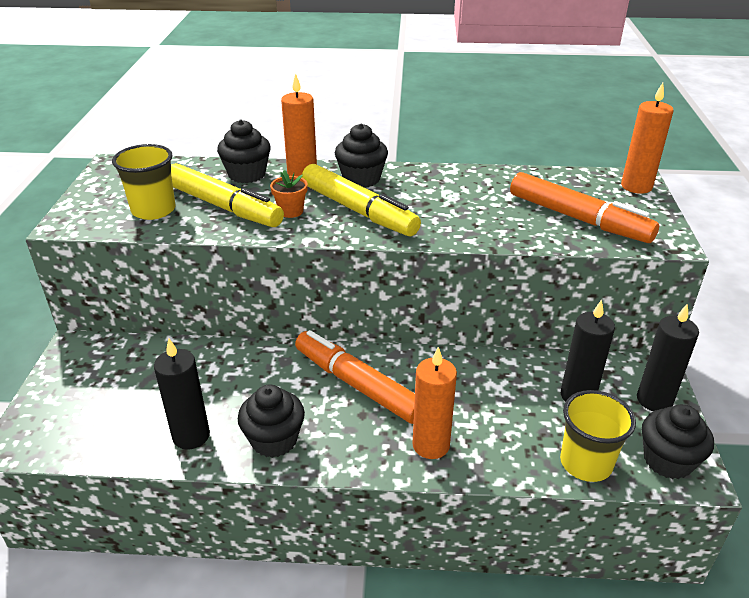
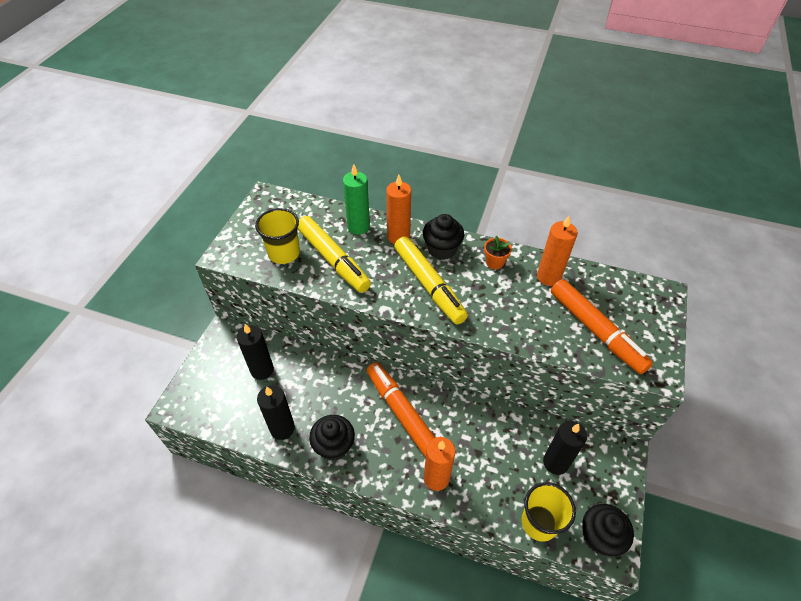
camera: 15 degrees right, 15 degrees up
black cupcake [217,120,271,183] -> green candle [343,164,370,235]
orange flower pot [270,170,308,218] -> orange flower pot moved to [484,236,512,270]
orange candle [621,83,674,194] -> orange candle moved to [537,215,578,286]
black candle [637,304,699,411] -> black candle moved to [237,324,274,380]

